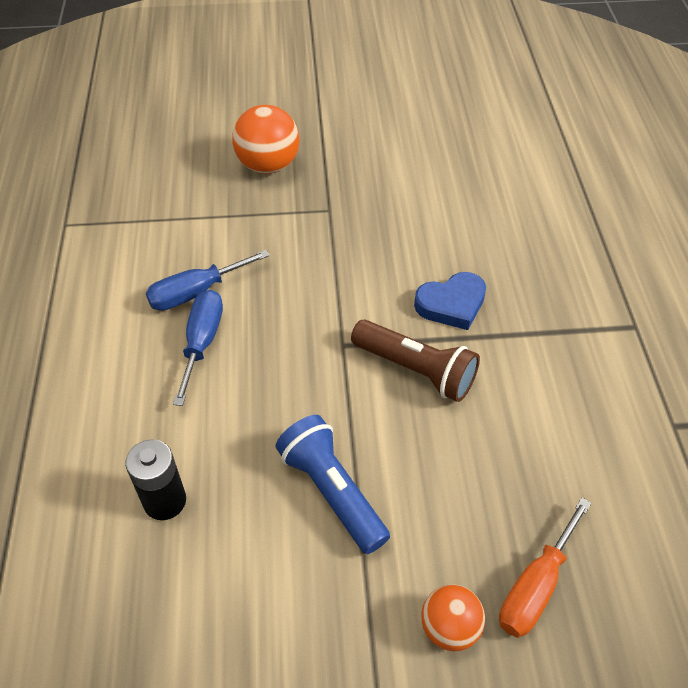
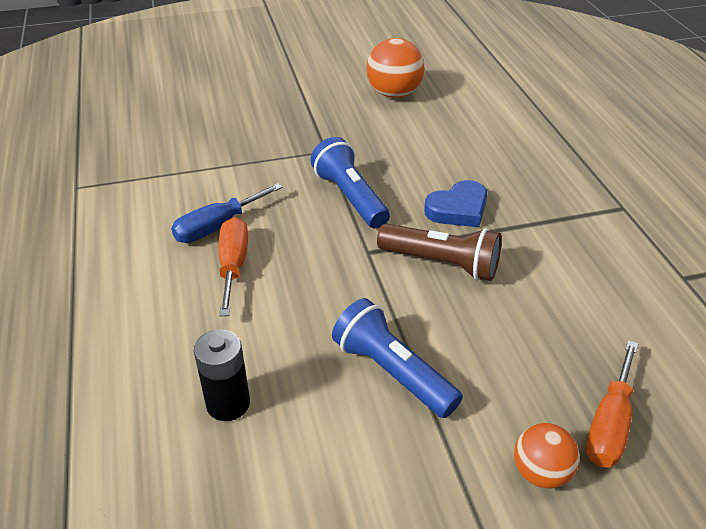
camera: 10 degrees left, 10 degrees down
blue screwdriver [173,290,223,406] -> orange screwdriver [218,217,248,316]
orange ball [232,105,299,174] -> orange ball moved to [367,38,425,98]
none -> blue flashlight [310,137,390,229]

